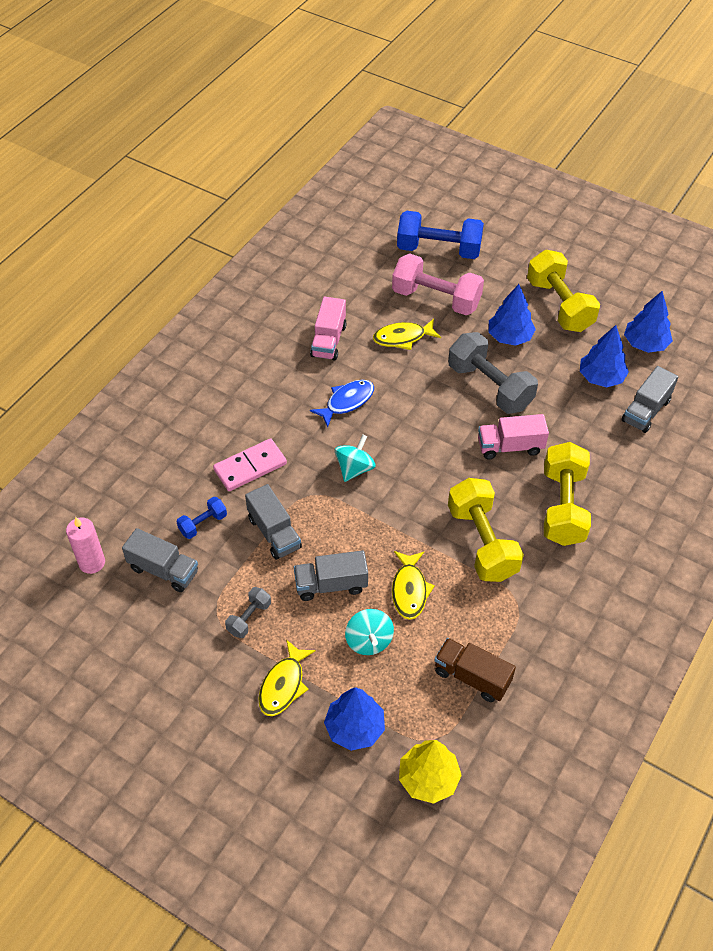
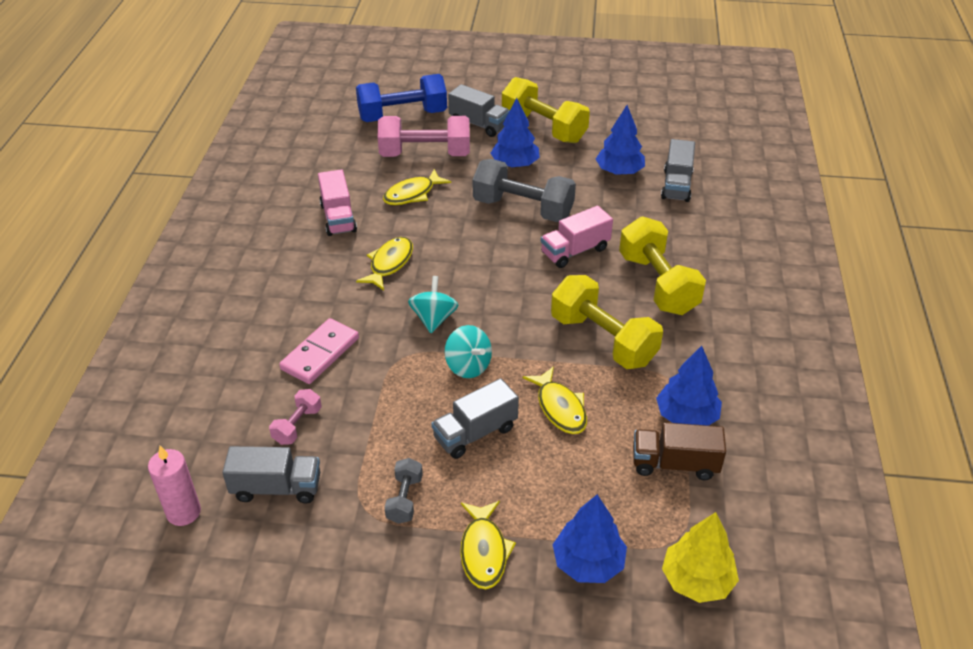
camera: 25 degrees left, 10 degrees down
blue dumbbell [176,497,227,539] -> pink dumbbell [269,389,322,445]
grey truck [245,484,302,560] -> grey truck moved to [448,84,510,137]
blue fish [310,380,374,427] -> yellow fish [356,237,413,291]
turquoise spinning top [345,609,394,655] -> turquoise spinning top moved to [444,325,492,378]
blue tree [624,291,673,353] -> blue tree moved to [656,346,722,426]

